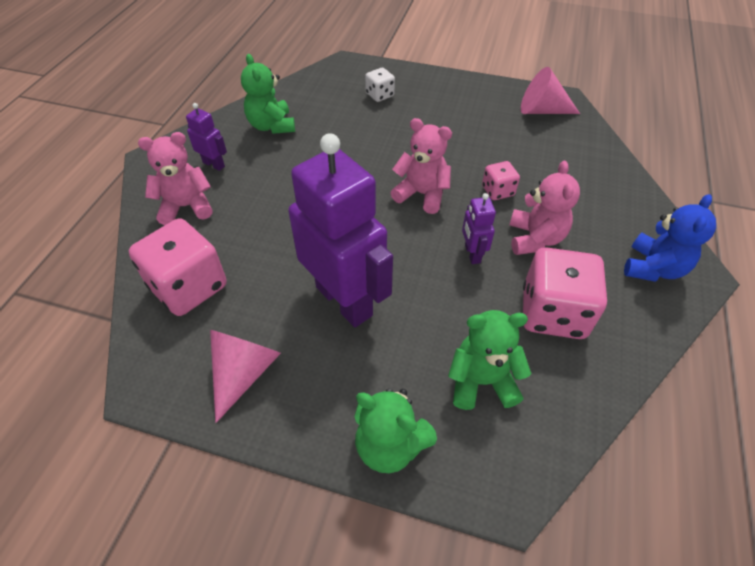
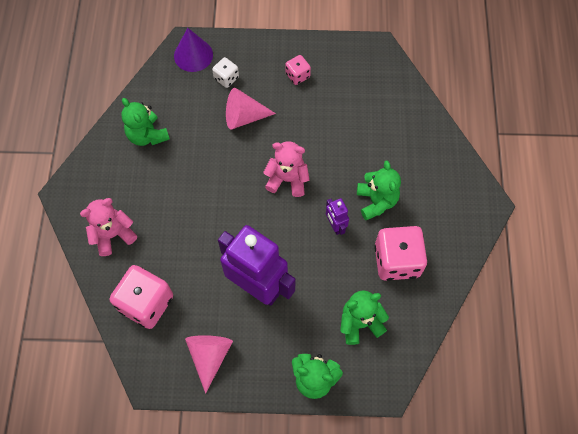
camera: 15 degrees left, 15 degrees up
purple robot [186,103,227,171] -> none
pink dice [482,161,520,200] -> pink dice moved to [285,55,311,85]
pink teddy bear [510,161,580,255] -> green teddy bear [357,161,401,220]
pink cone [521,67,580,114] -> pink cone moved to [226,88,276,129]
blue teddy bear [624,194,716,282] -> none
none -> purple cone [174,28,213,72]

